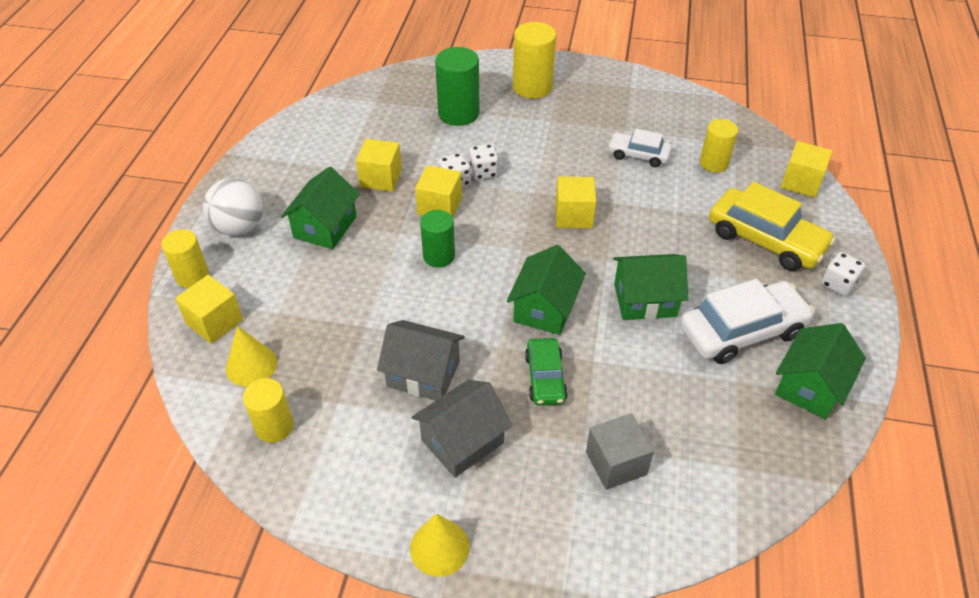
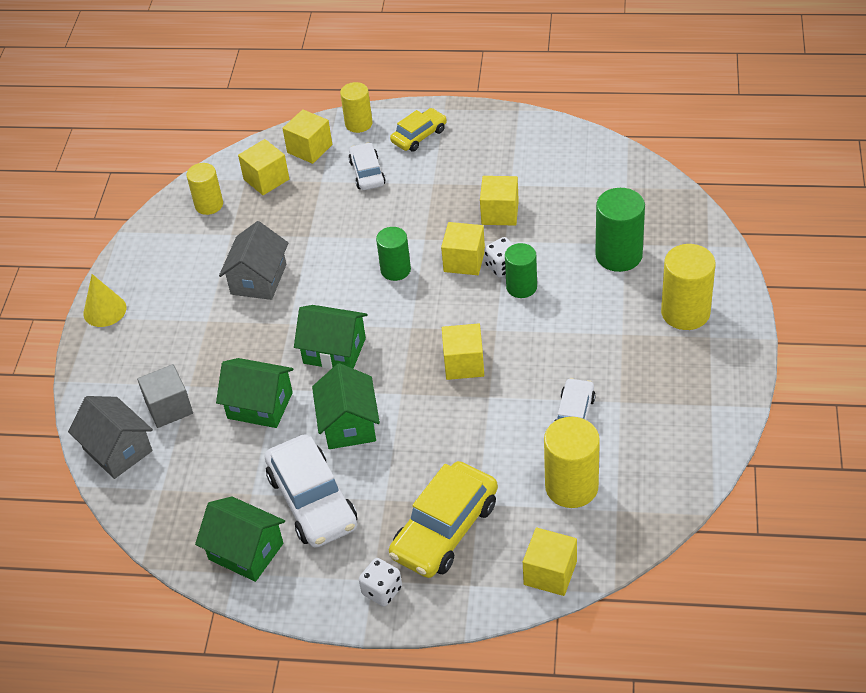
camera: 90 degrees right, 0 degrees up
white ball [203,178,263,236] -> yellow car [390,108,447,151]
yellow cone [226,326,277,386] -> yellow cube [238,139,289,195]
green house [281,167,360,249] -> green house moved to [216,358,293,428]
grey house [411,380,512,478] -> grey house moved to [68,396,153,479]
white dice [469,144,499,180] -> green cylinder [505,243,537,298]
green car [525,338,568,405] -> none
yellow cylinder [700,119,738,173] -> yellow cylinder [544,417,600,508], size x1.53
none -> white car [348,142,386,190]

